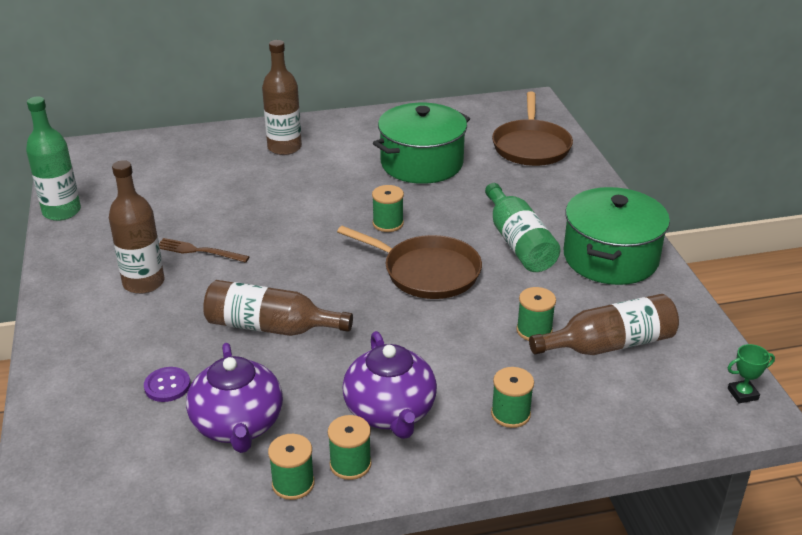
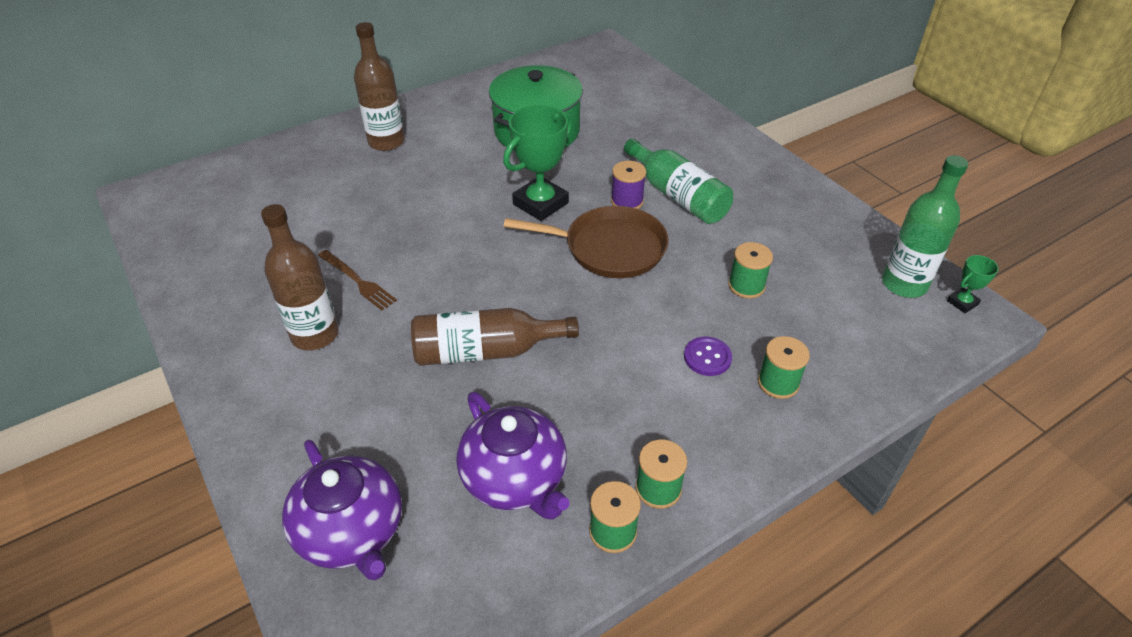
camera: 20 degrees left, 10 degrees up
green bottle [26,97,81,221] -> green bottle moved to [882,155,968,298]
purple button [144,367,191,402] -> purple button moved to [684,336,732,376]
brown fork [159,238,250,263] -> brown fork turned 135 degrees counterclockwise [318,250,397,310]
purple teapot [342,331,437,439] -> purple teapot moved to [282,440,402,580]
green spool [372,185,404,232] -> green trophy [503,105,573,221]
brown pan [492,91,573,166] -> none
brown bottle [529,294,679,355] -> none
green pot [564,187,670,285] -> none
none -> purple spool [611,161,646,209]

